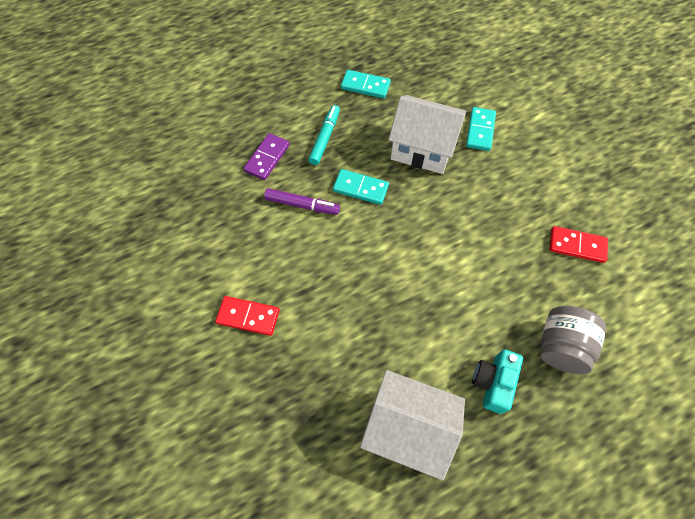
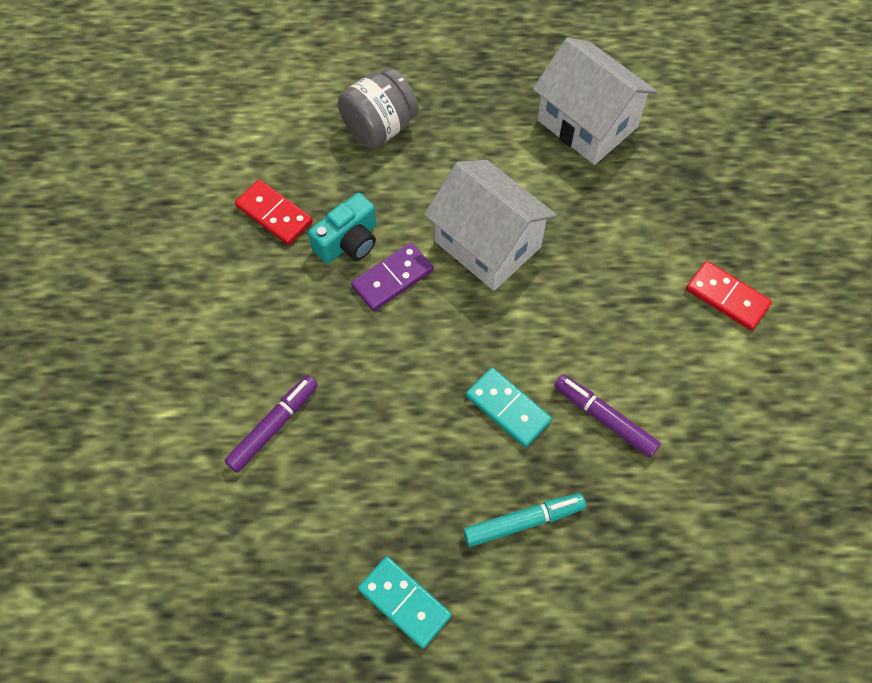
camera: 155 degrees left, 0 degrees up
purple domino [243,133,290,180] -> purple domino moved to [351,242,434,311]
turquoise marker [308,105,340,165] -> turquoise marker turned 150 degrees counterclockwise [463,493,586,547]
white house [388,95,466,174] -> white house moved to [424,160,557,291]
turquoise domino [466,107,496,151] -> purple marker [224,375,318,473]
turquoise camera [472,349,523,414] -> turquoise camera moved to [308,193,376,264]

